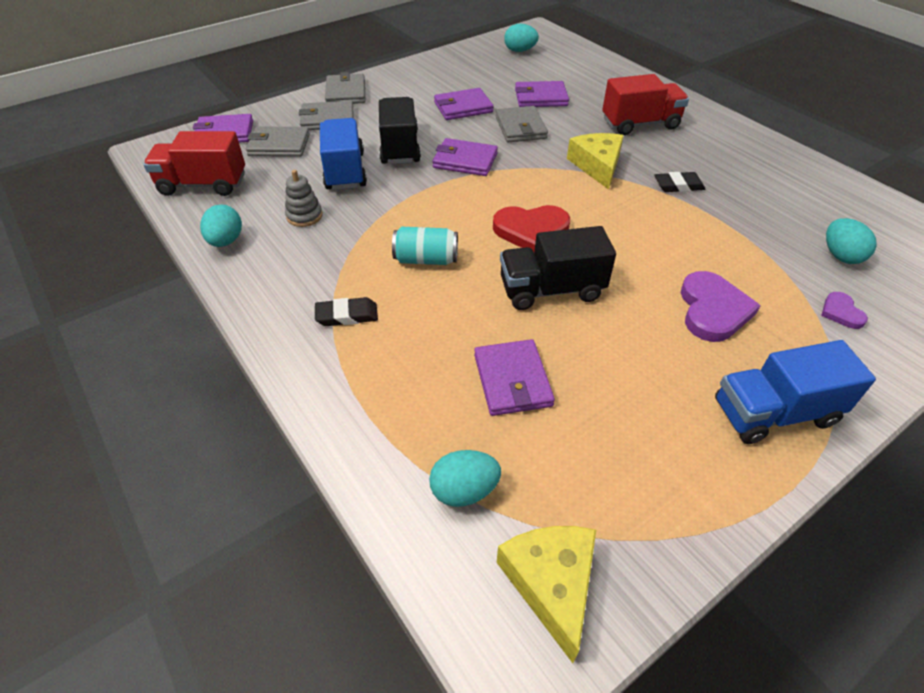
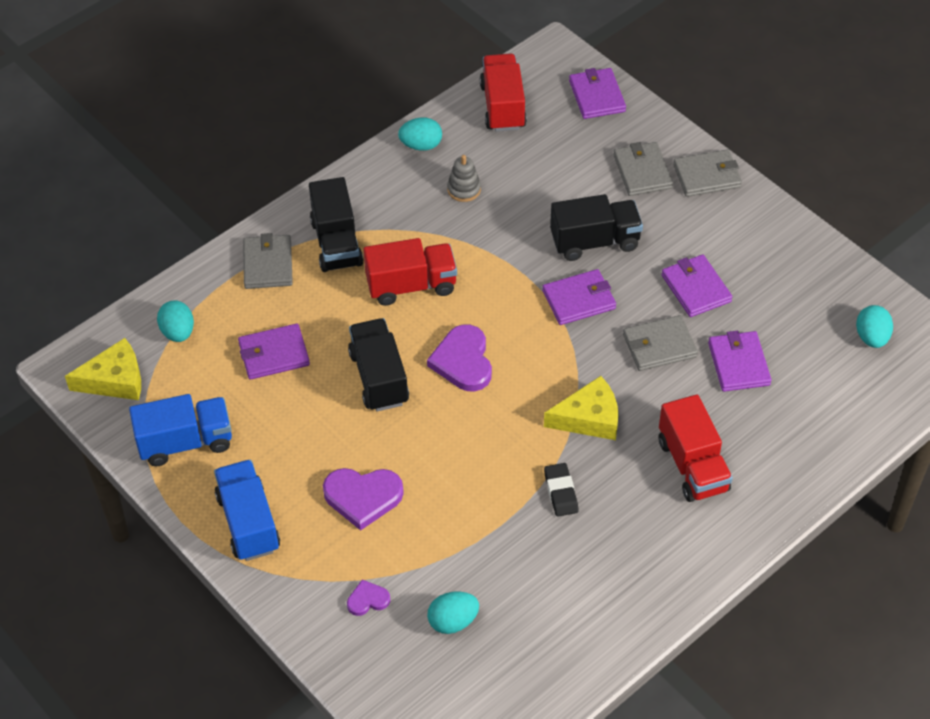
camera: 85 degrees right, 5 degrees up
grey wallet [246,126,310,157] -> grey wallet moved to [243,233,293,289]
black eraser [315,297,378,326] -> black truck [309,177,363,272]
blue truck [320,118,367,190] -> blue truck moved to [129,394,232,466]
turquoise can [392,227,458,265] -> red truck [363,238,457,306]
purple wallet [432,138,498,176] -> purple wallet turned 60 degrees clockwise [542,269,616,325]
red heart [493,205,570,252] -> purple heart [427,324,492,392]

